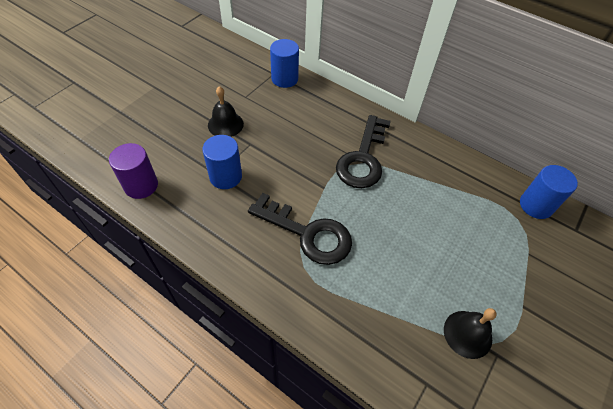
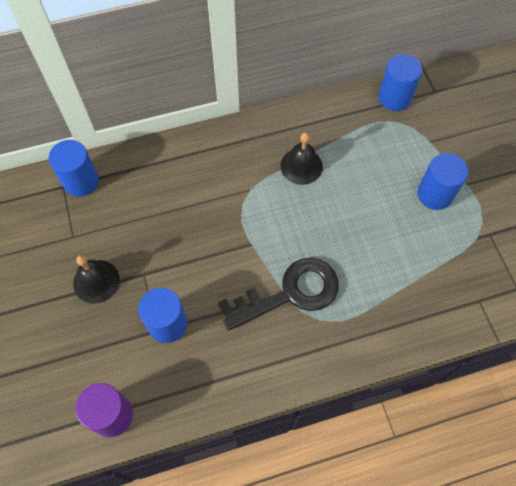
camera: 50 degrees left, 10 degrees up
black key [336,115,391,188] -> none
black bell [444,308,497,359] -> black bell moved to [280,132,323,185]
none -> blue cylinder [418,153,468,210]

